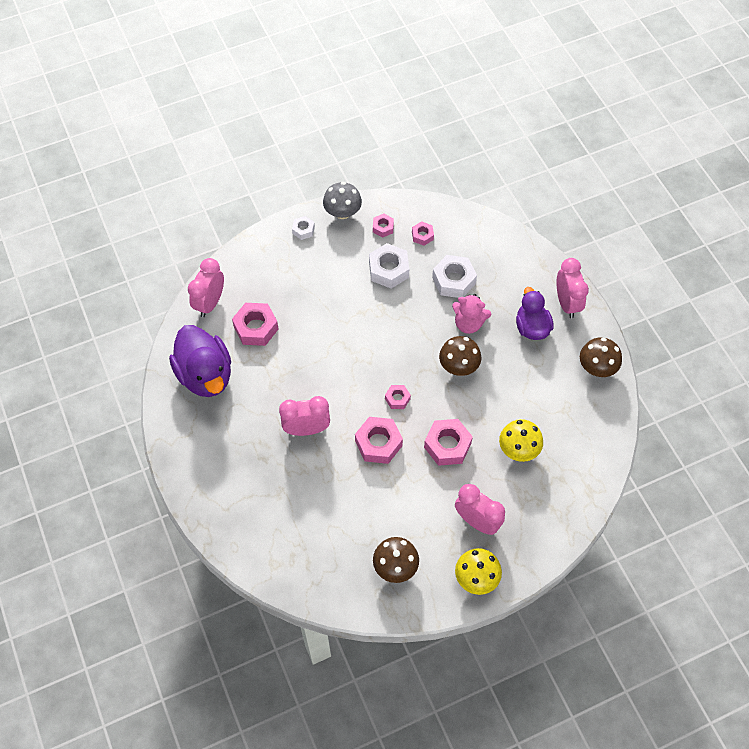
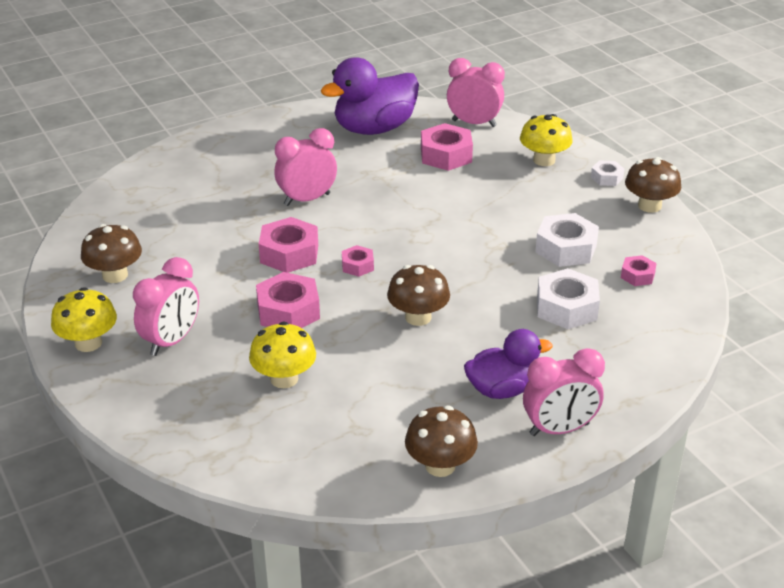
camera: 85 degrees right, 25 degrees down
pink clock [279,396,330,436] -> pink clock turned 105 degrees counterclockwise [274,128,337,206]
grey mushroom [323,182,362,219] -> brown mushroom [625,157,681,213]
pink nut [373,214,394,238] -> none
pink teddy bear [452,294,491,334] -> none
none -> yellow mushroom [520,114,573,166]

